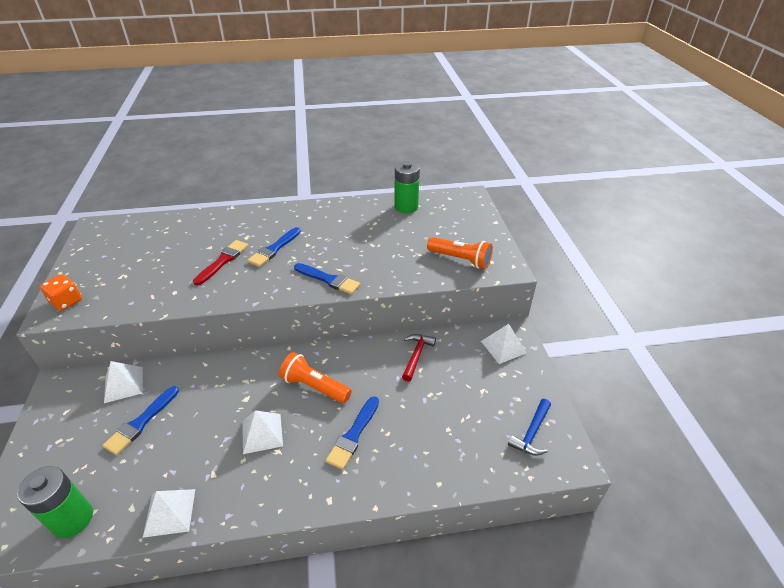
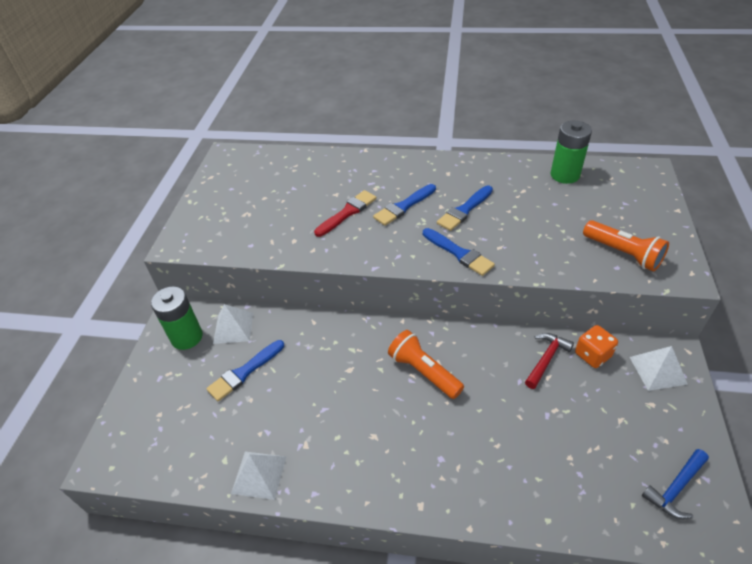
camera: 20 degrees right, 5 degrees up
green battery [17,466,93,538] -> green battery moved to [151,287,203,350]
orange dice [40,274,82,311] -> orange dice moved to [575,325,618,368]
white pyramid [242,410,283,454] -> none
blue brush [325,396,379,470] -> blue brush moved to [437,186,493,231]

